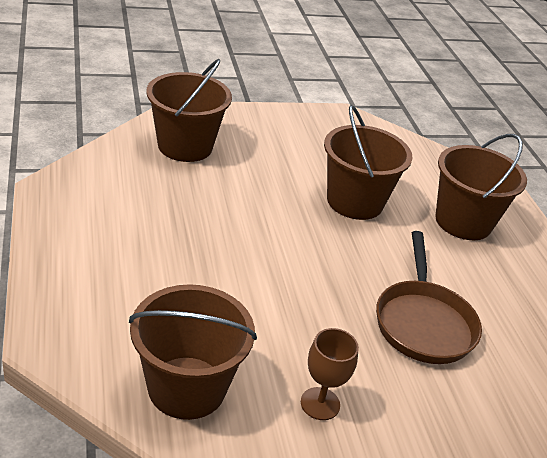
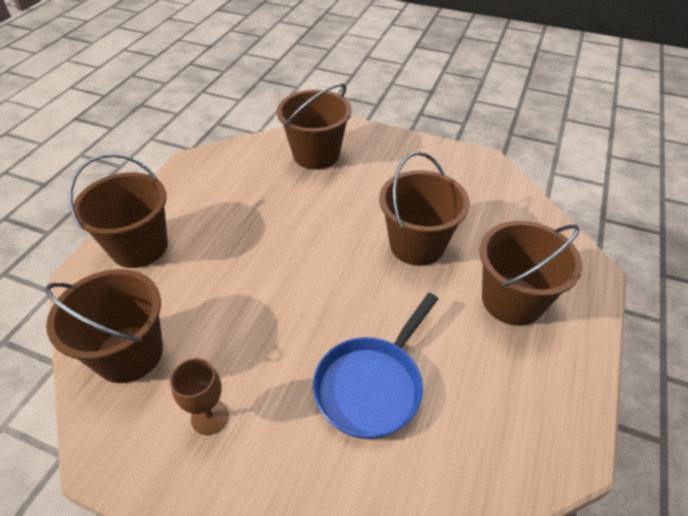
camera: 40 degrees right, 10 degrees up
brown pan [376,231,482,364] -> blue pan [313,293,438,439]
none -> brown bucket [69,153,168,268]

